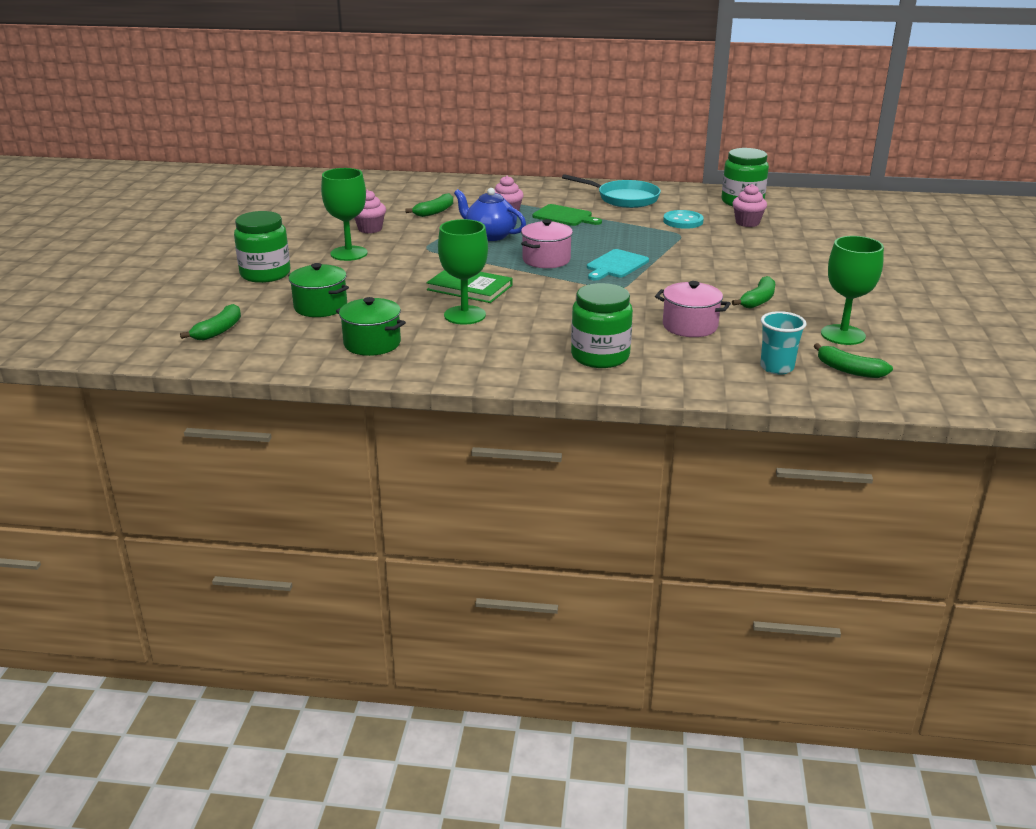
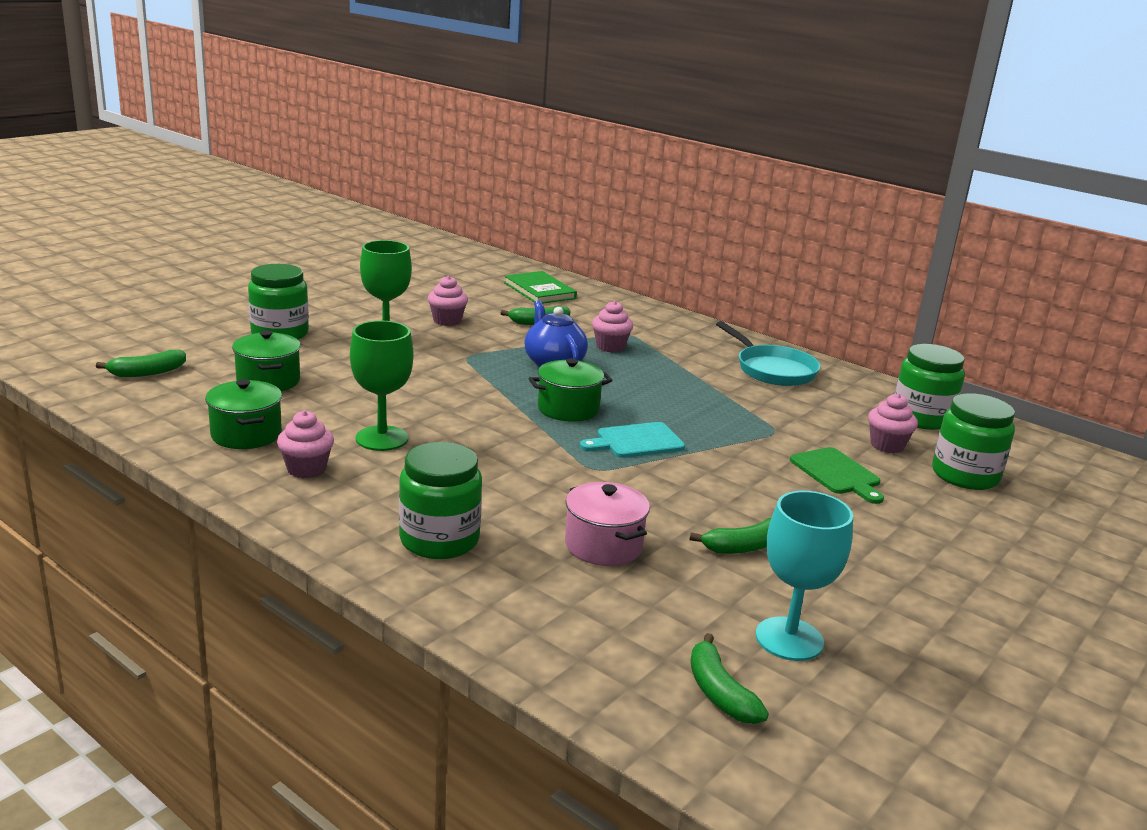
camera: 30 degrees right, 5 degrees down
green book [427,270,512,303] -> green book moved to [504,271,577,304]
pink pot [521,219,573,268] -> green pot [529,358,613,422]
green cutting board [532,204,602,226] -> green cutting board moved to [790,447,884,504]
turquoise button [663,210,704,229] -> none
turquoise cup [760,311,806,375] -> none
green goblet [821,236,884,345] -> turquoise goblet [756,491,853,661]
none -> pink cupcake [277,410,334,478]
none -> green jar [932,393,1015,490]

